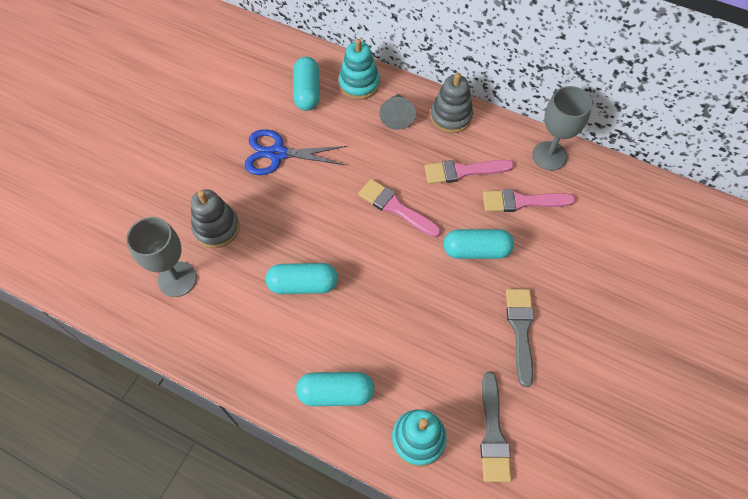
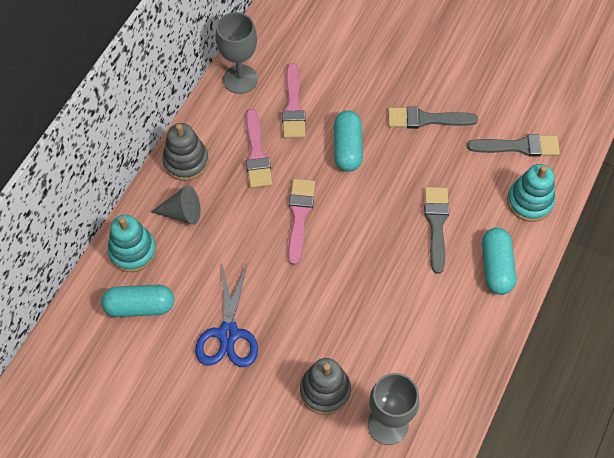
camera: 90 degrees left, 0 degrees up
turquoise capsule [266,263,338,294] -> none
pink brush [358,179,441,237] -> pink brush turned 150 degrees clockwise [288,179,315,265]
none -> grey brush [424,187,449,274]

